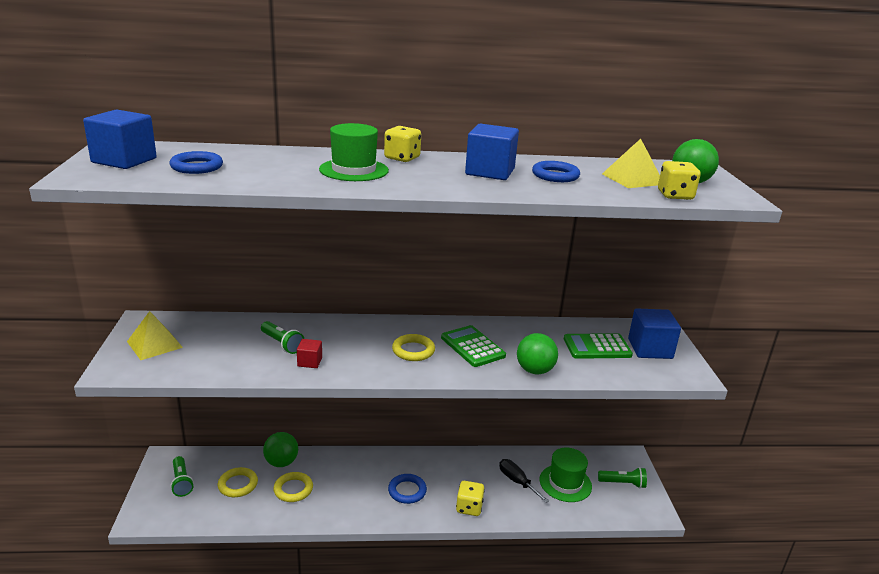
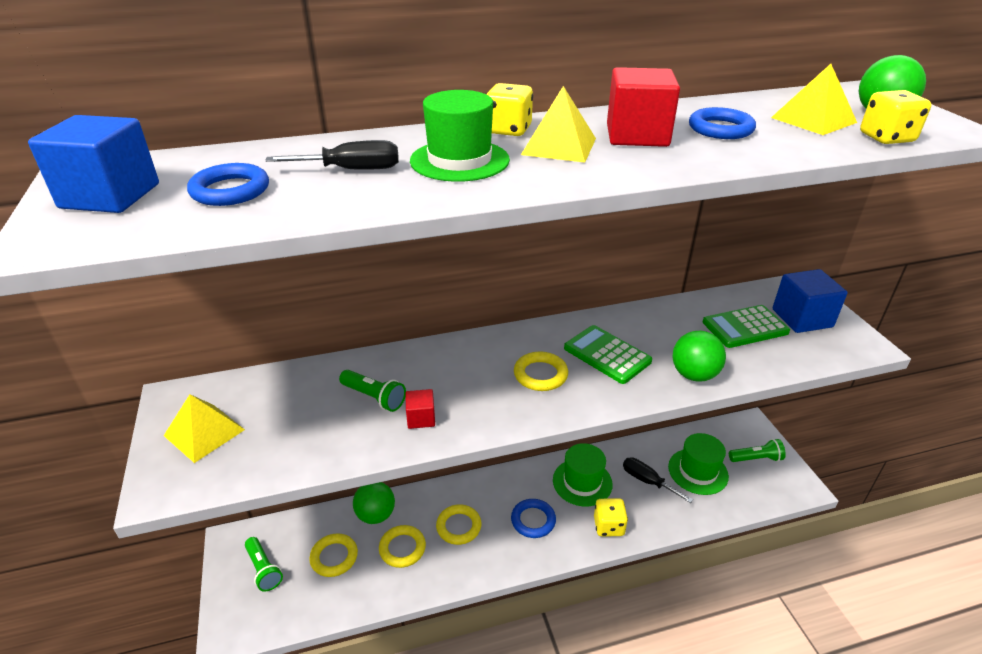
camera: 10 degrees left, 10 degrees up
blue cube [465,124,519,180] -> red cube [607,67,680,147]
none -> black screwdriver [265,140,399,170]
none -> yellow ring [436,505,481,545]
none -> yellow pyramid [521,86,596,163]
none -> green hat [553,443,613,506]

